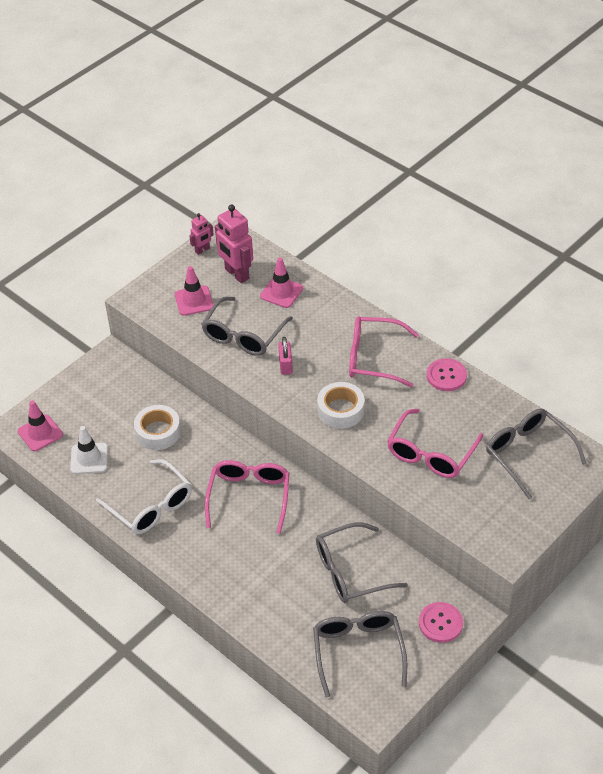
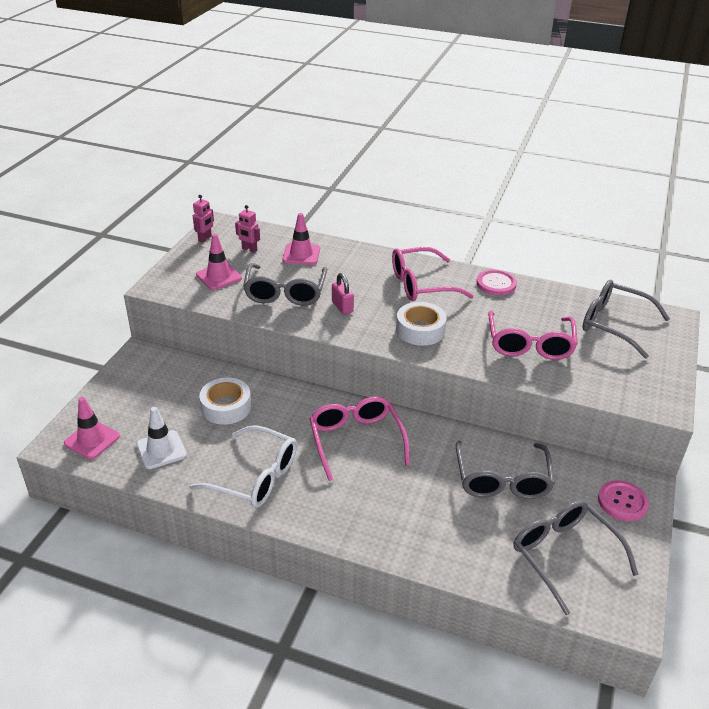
camera: 25 degrees left, 10 degrees down
pink robot [215,205,253,283] -> pink robot [235,205,260,253], size x0.54
grey glasses [316,522,408,603] -> grey glasses turned 45 degrees counterclockwise [456,441,555,499]

